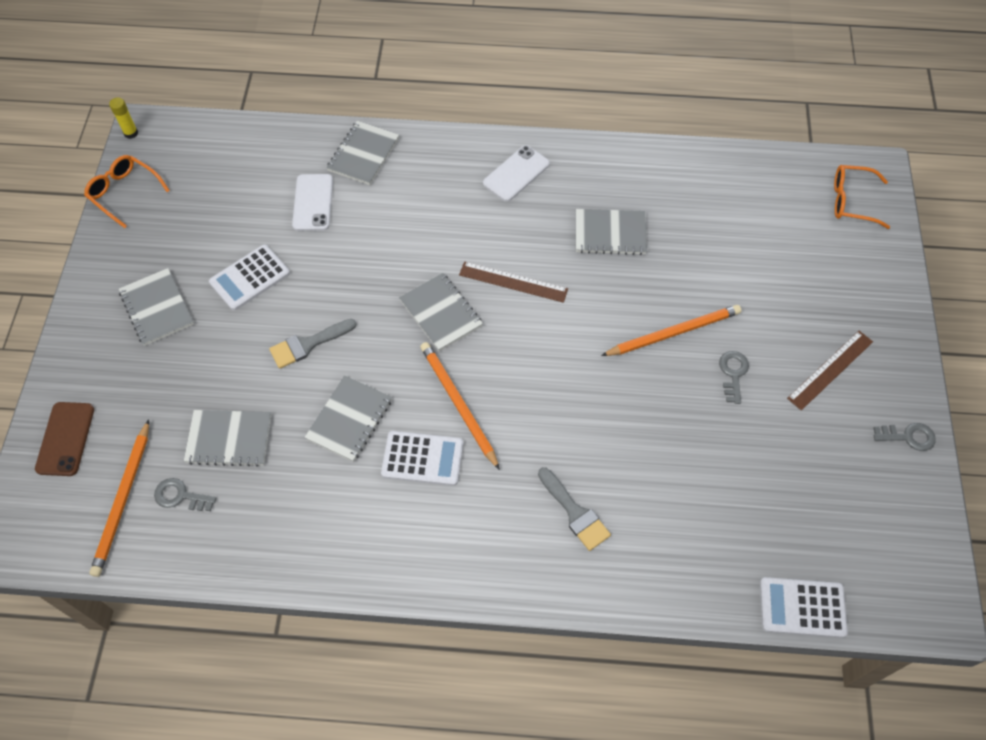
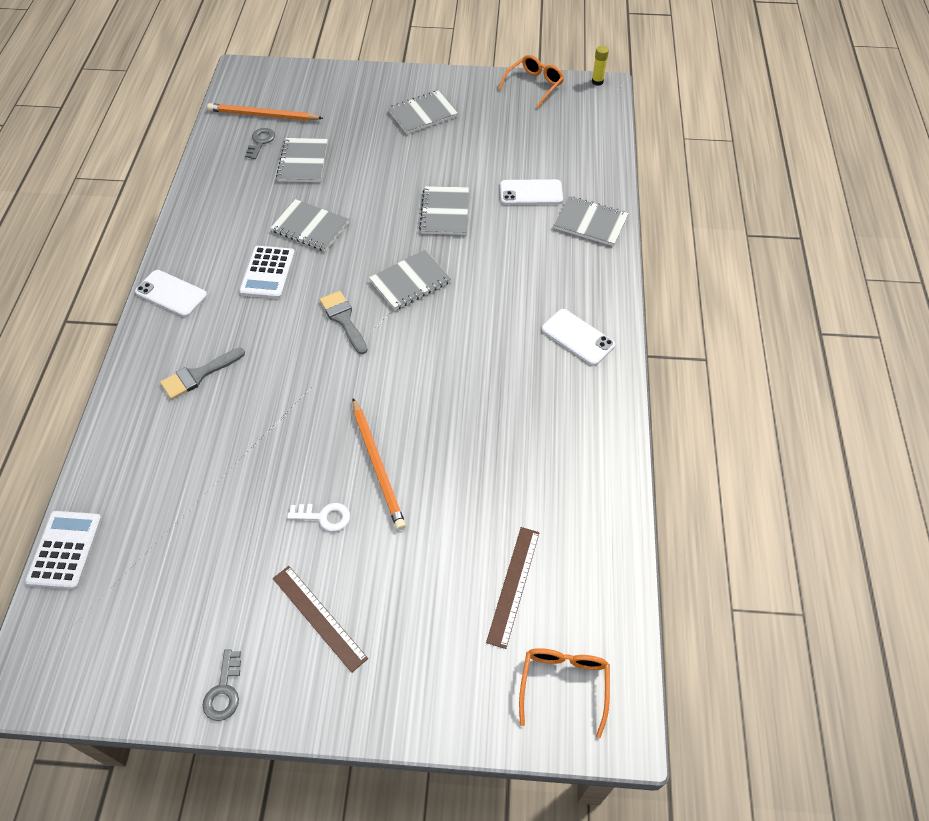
camera: 90 degrees right, 5 degrees down
brown phone [35,402,94,476] -> none
white calculator [209,245,290,311] -> none
grey brush [269,319,357,369] -> grey brush moved to [320,291,368,354]
orange pencil [420,342,500,470] -> none
brown ruler [459,261,568,303] -> brown ruler moved to [486,527,540,649]
grey notebook [576,209,647,255] -> grey notebook moved to [419,186,469,235]
grey key [719,351,749,404] -> white key [287,503,350,532]
none -> white phone [135,270,207,317]

